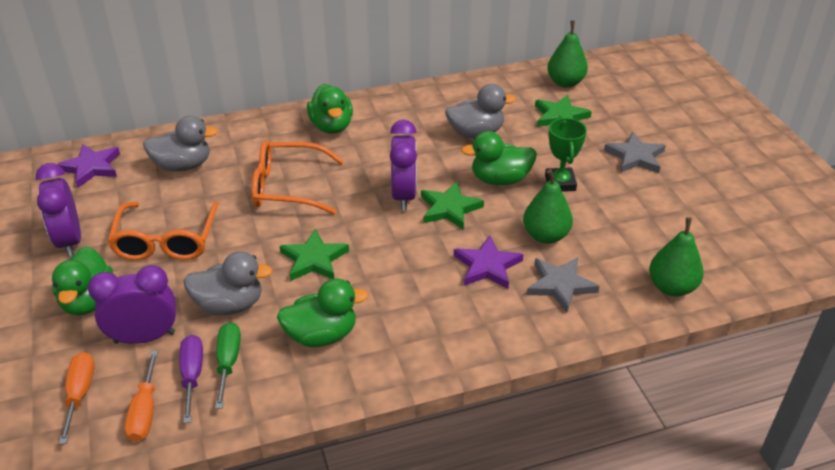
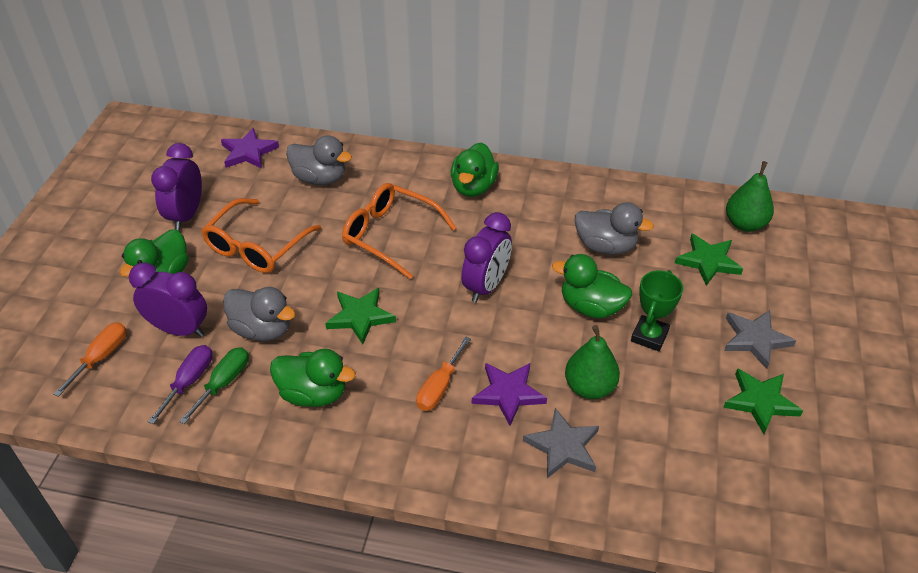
camera: 30 degrees right, 5 degrees up
orange screwdriver [124,351,158,442] -> orange screwdriver moved to [416,336,471,411]
green star [421,182,484,230] -> green star moved to [723,368,803,434]
green pear [649,217,704,296] -> none

